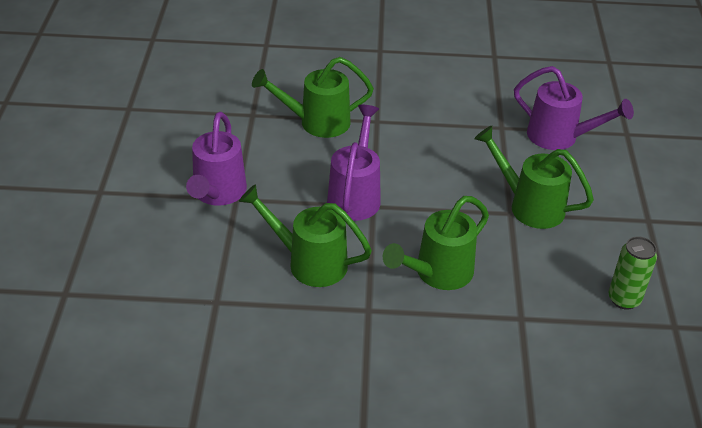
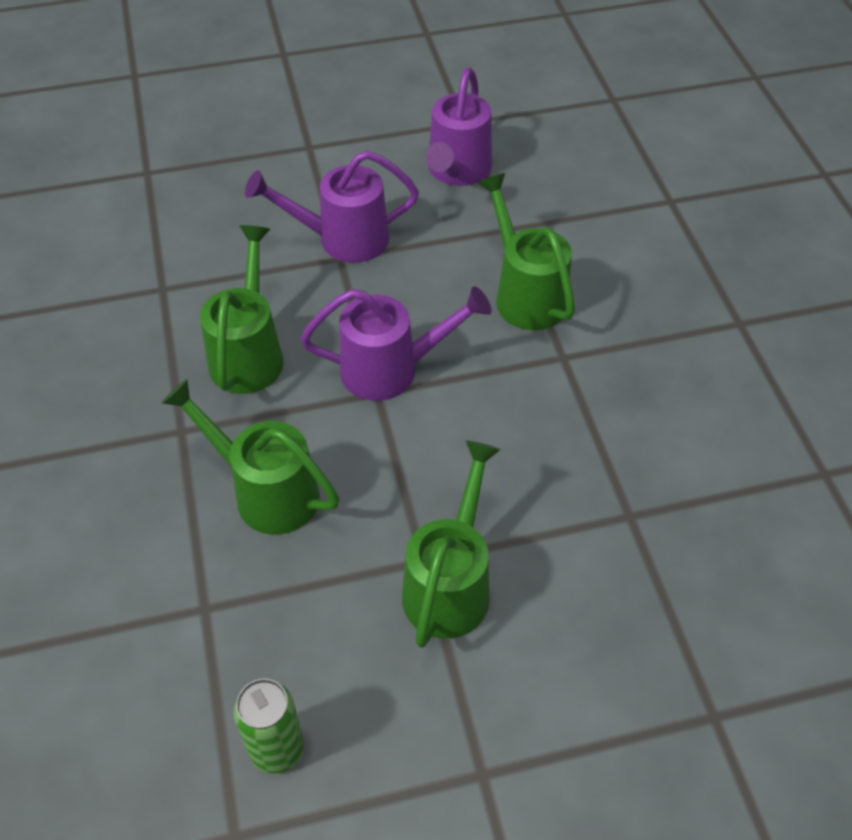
camera: 75 degrees right, 10 degrees up
purple watering can [514,66,634,150] -> purple watering can moved to [425,67,492,186]

